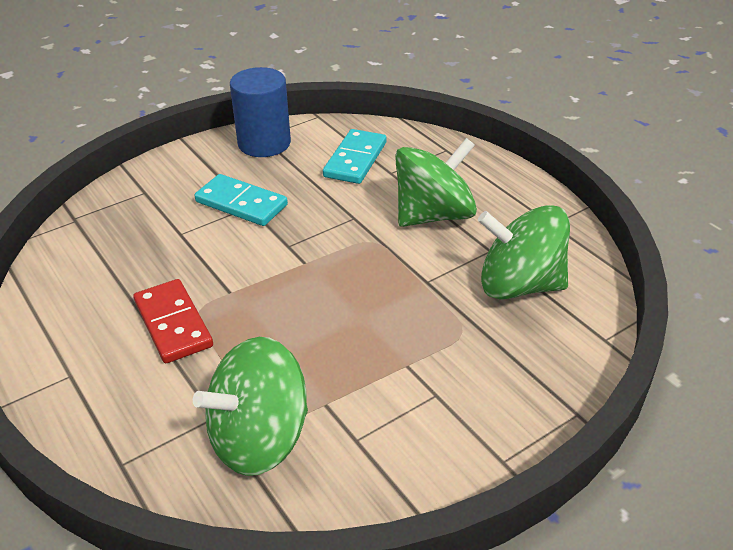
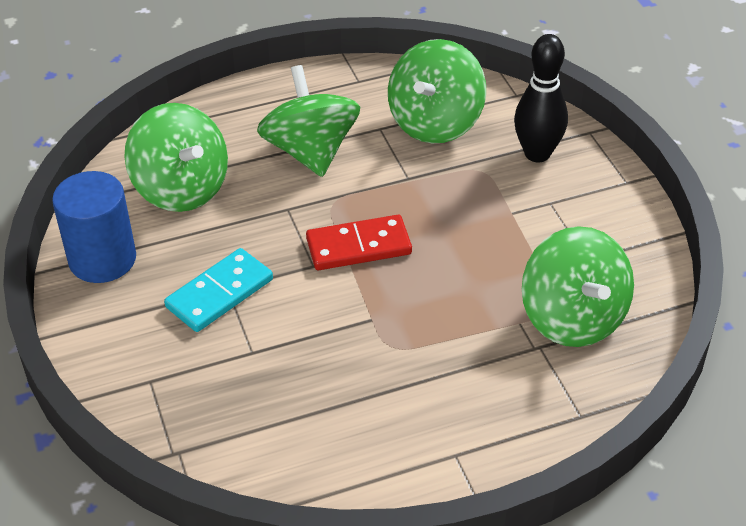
camera: 75 degrees left, 5 degrees up
red domino [133,279,213,363] -> red domino moved to [306,215,412,270]
turquoise domino [323,129,386,184] -> green spinning top [124,103,228,212]
none -> black bowling pin [514,34,568,162]

